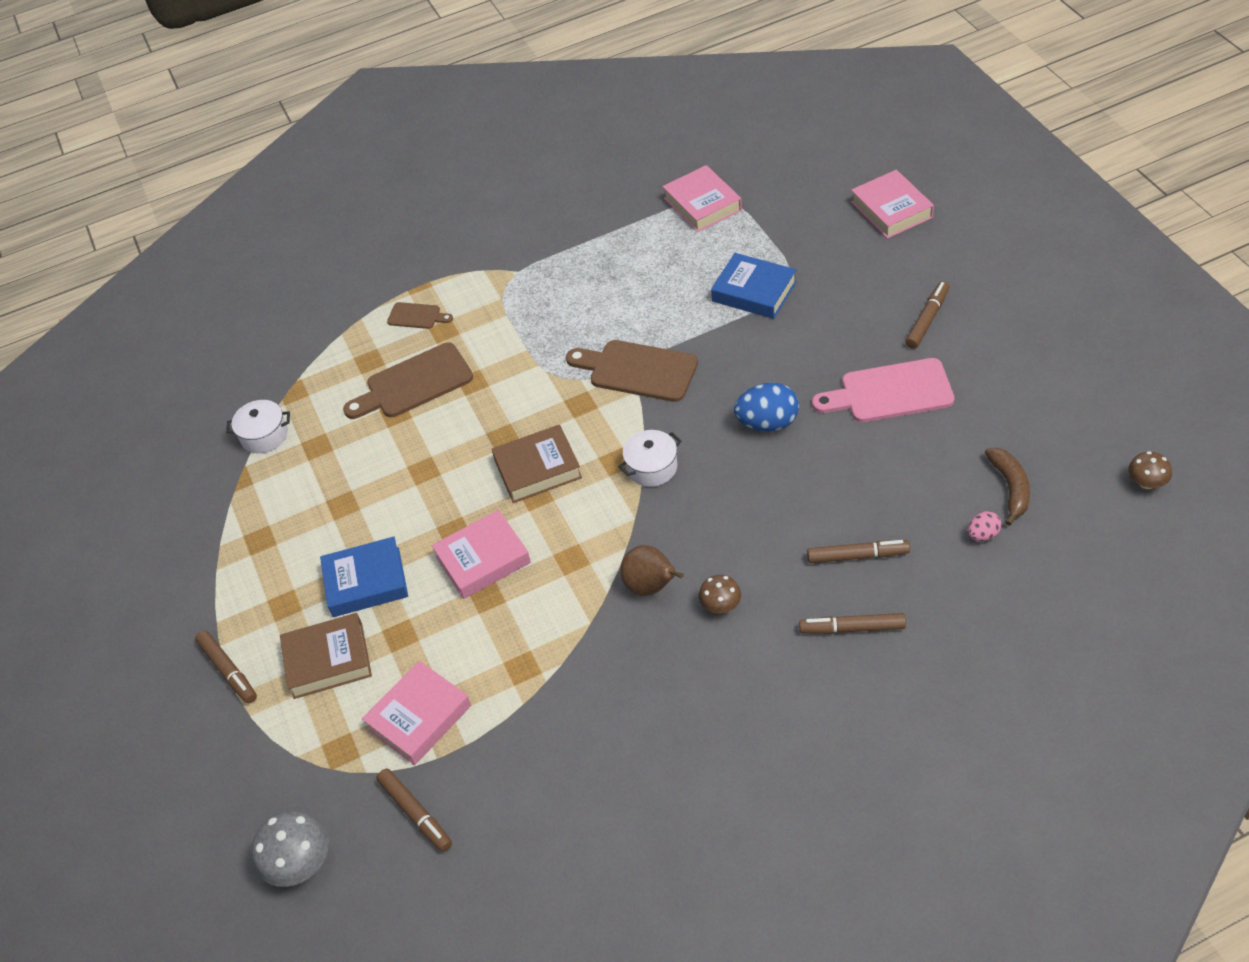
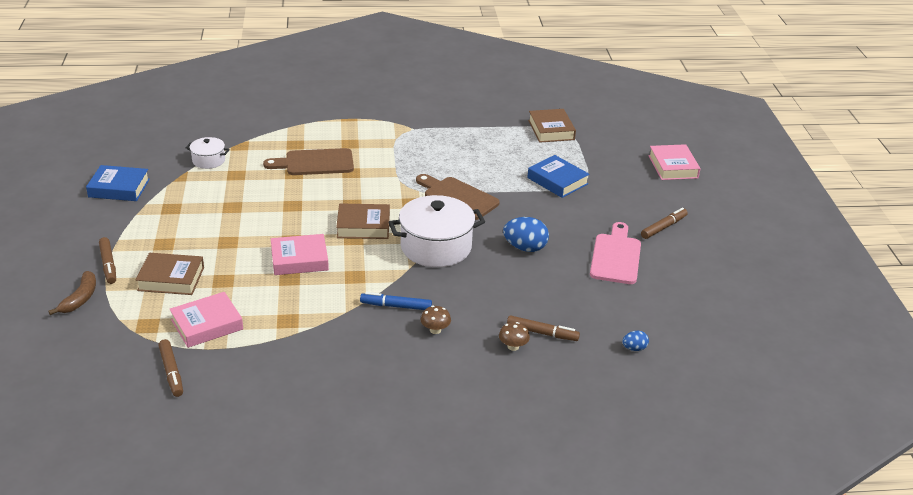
camera: 10 degrees right, 15 degrees down
grey mushroom [252,811,329,887] -> none
blue book [320,537,408,617] -> blue book moved to [86,165,150,201]
brown cutting board [387,302,453,329] -> none
white pot [618,430,682,487] -> white pot [388,195,485,267], size x1.98
brown pear [620,545,684,596] -> blue marker [360,292,432,310]
pink book [662,165,742,233] -> brown book [528,109,576,143]
brown marker [799,613,906,634] -> none
pink cutting board [812,358,954,422] -> pink cutting board turned 90 degrees clockwise [590,222,641,284]
pink egg [968,511,1002,541] -> blue egg [622,331,649,351]
brown banana [985,448,1030,526] -> brown banana moved to [48,271,96,315]
brown mushroom [1128,451,1172,489] -> brown mushroom moved to [499,322,530,351]

